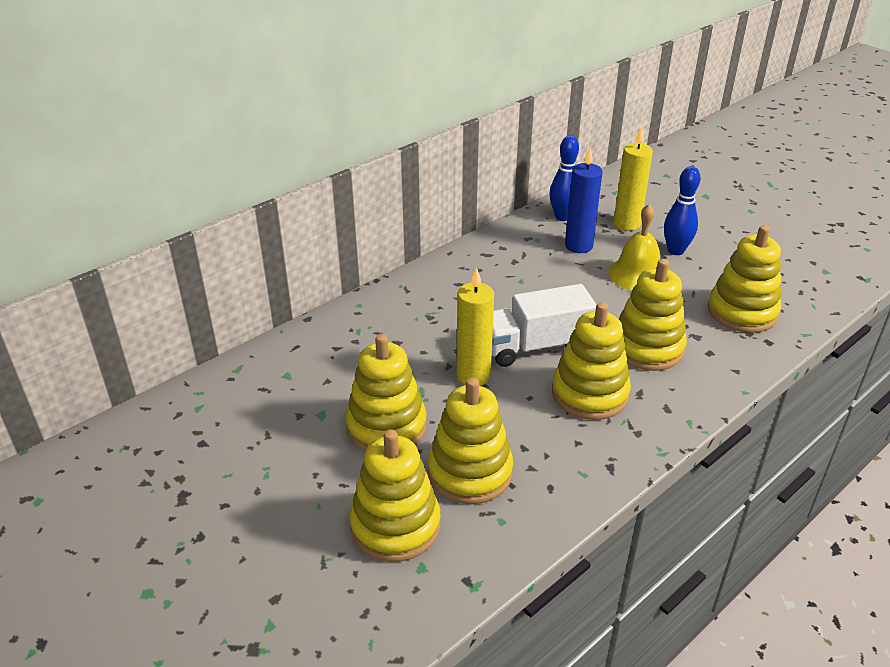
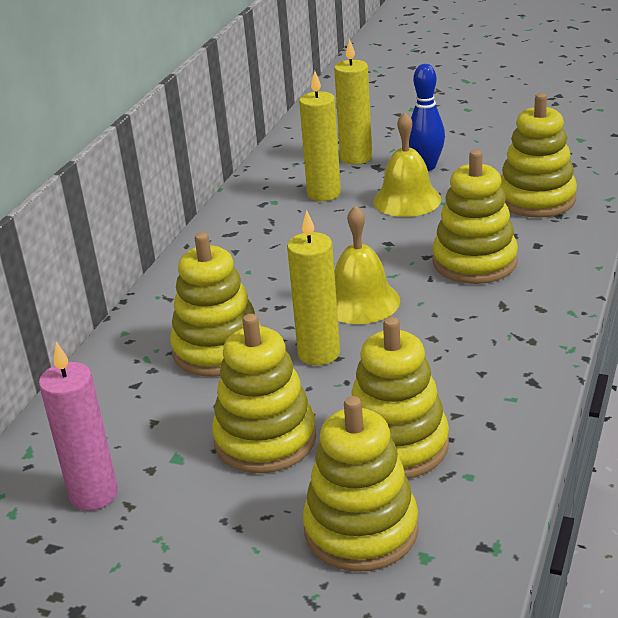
camera: 25 degrees left, 5 degrees down
white truck [492,284,597,367] -> yellow bell [334,205,400,324]
blue bowling pin [550,136,579,221] -> none
yellow stacking toy [552,302,631,420] -> yellow stacking toy moved to [170,232,261,377]
blue candle [565,148,603,253] -> yellow candle [299,71,341,201]
none -> pink candle [39,342,118,511]

